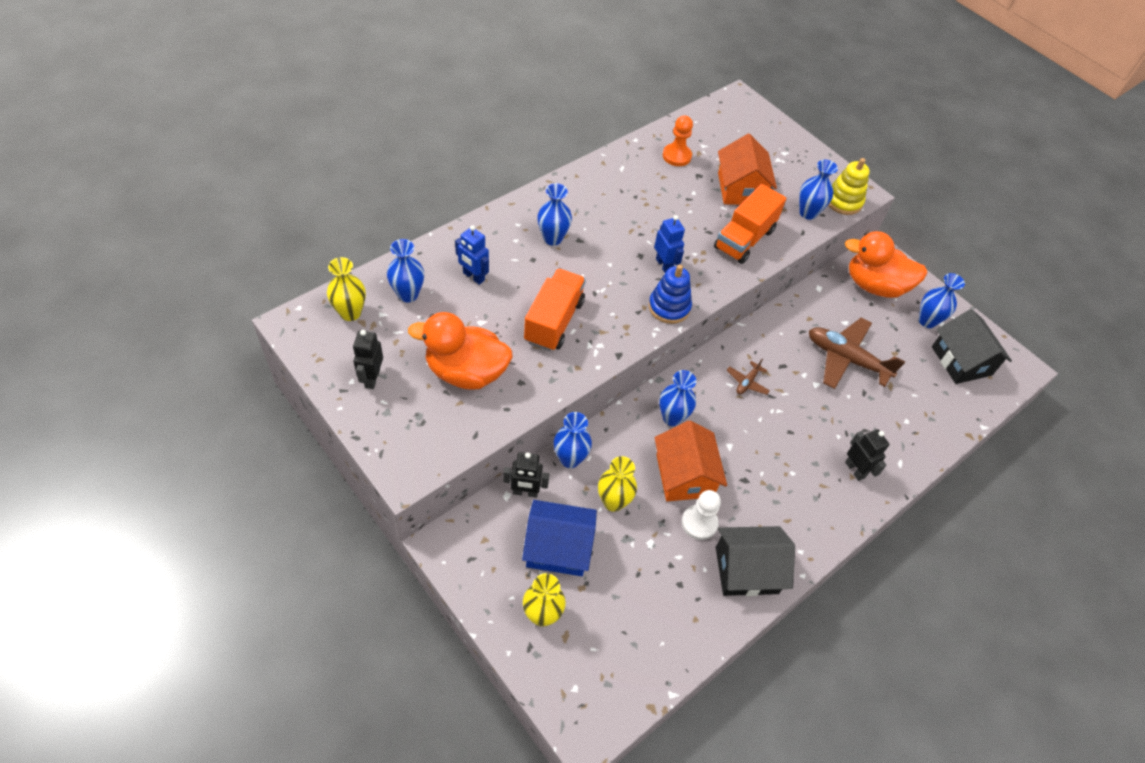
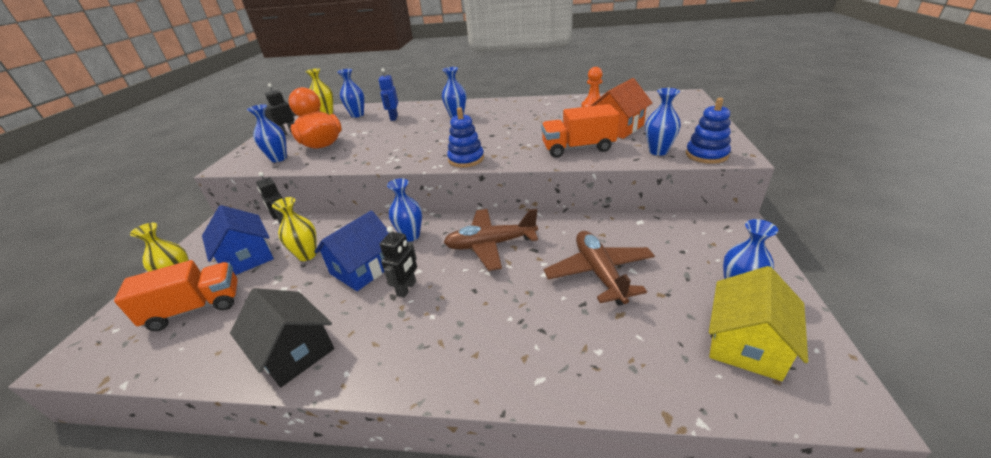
camera: 55 degrees right, 20 degrees down
orange truck [524,268,586,351] -> orange truck moved to [114,260,238,331]
blue vase [554,412,592,468] -> blue vase moved to [247,104,287,162]
blue robot [654,215,685,273] -> none
orange house [654,421,727,501] -> blue house [315,210,389,291]
white pawn [681,490,721,540] -> none
brown plane [727,359,770,395] -> brown plane [444,209,538,271], size x2.15
yellow stacking toy [828,158,870,215] -> blue stacking toy [686,98,731,164]
orange duck [845,231,927,298] -> none
black robot [845,429,889,481] -> black robot moved to [380,227,417,297]
black house [932,309,1012,384] -> yellow house [709,266,808,381]

